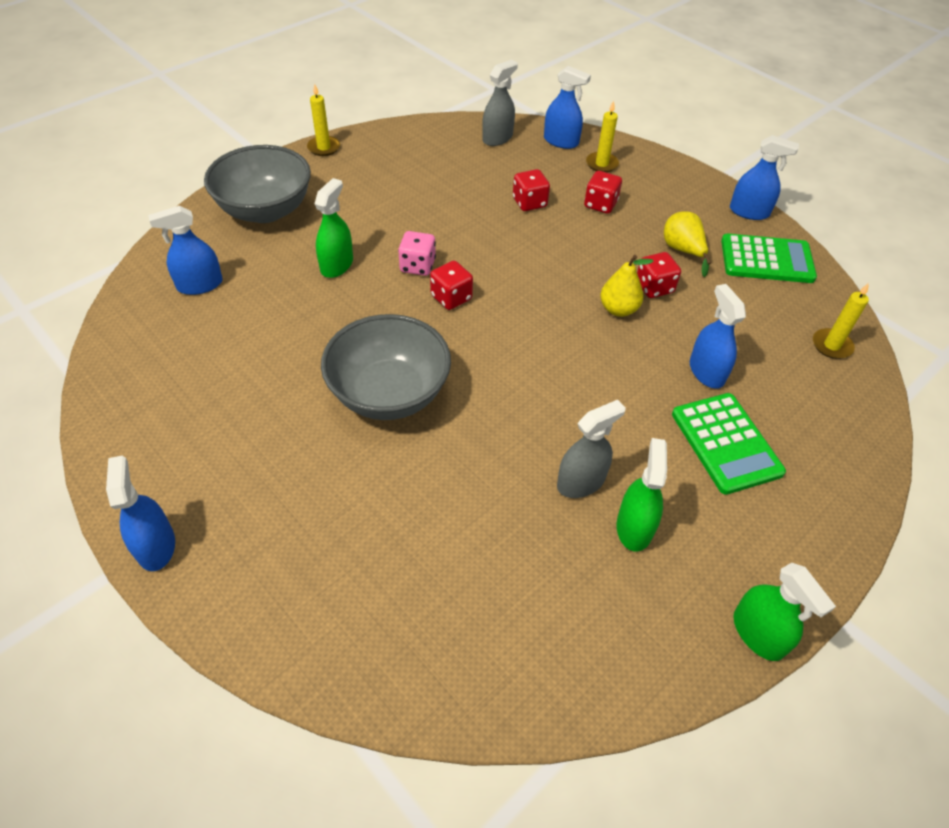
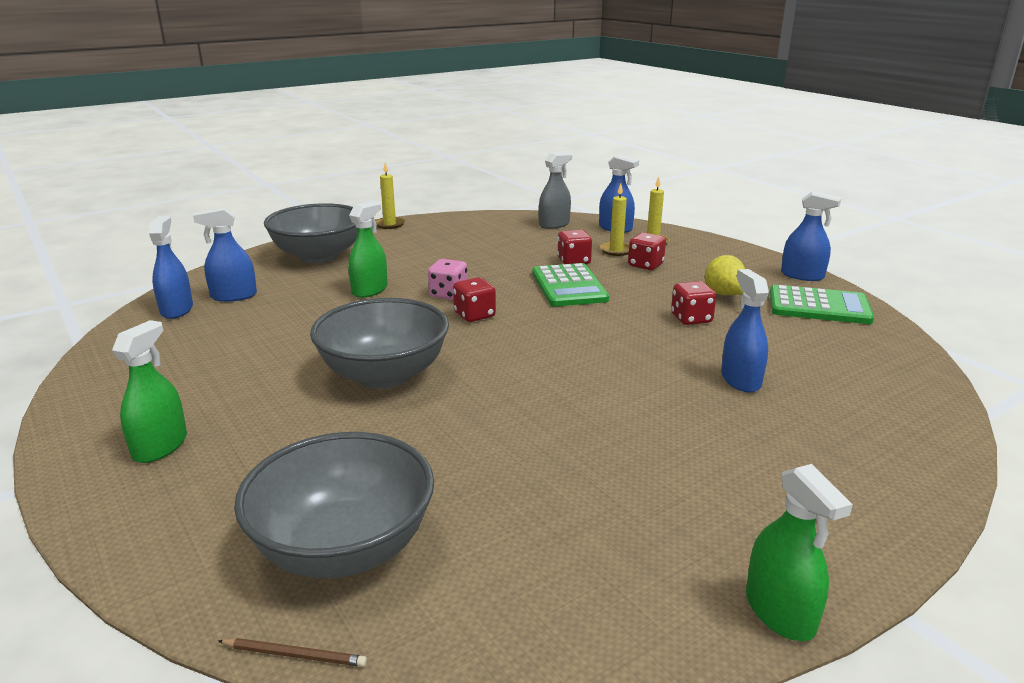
camera: 10 degrees right, 25 degrees down
blue spray bottle [106,455,175,571] -> blue spray bottle moved to [149,216,193,319]
grey spray bottle [557,400,626,498] -> none
yellow pear [600,255,654,317] -> none
green spray bottle [617,438,667,551] -> green spray bottle moved to [112,320,187,463]
green calculator [672,393,786,495] -> green calculator moved to [532,263,609,306]
yellow candle [813,283,869,359] -> yellow candle moved to [600,184,629,256]
none -> brown pencil [218,638,367,667]
none -> grey bowl [234,432,434,578]

